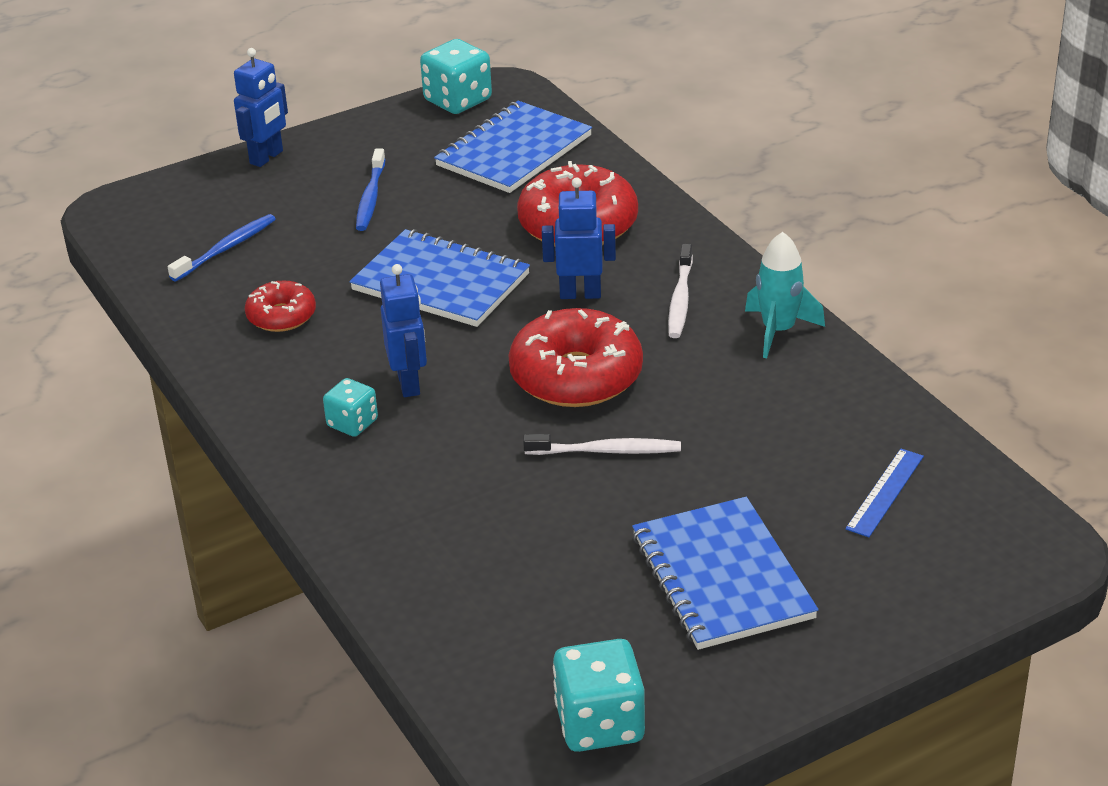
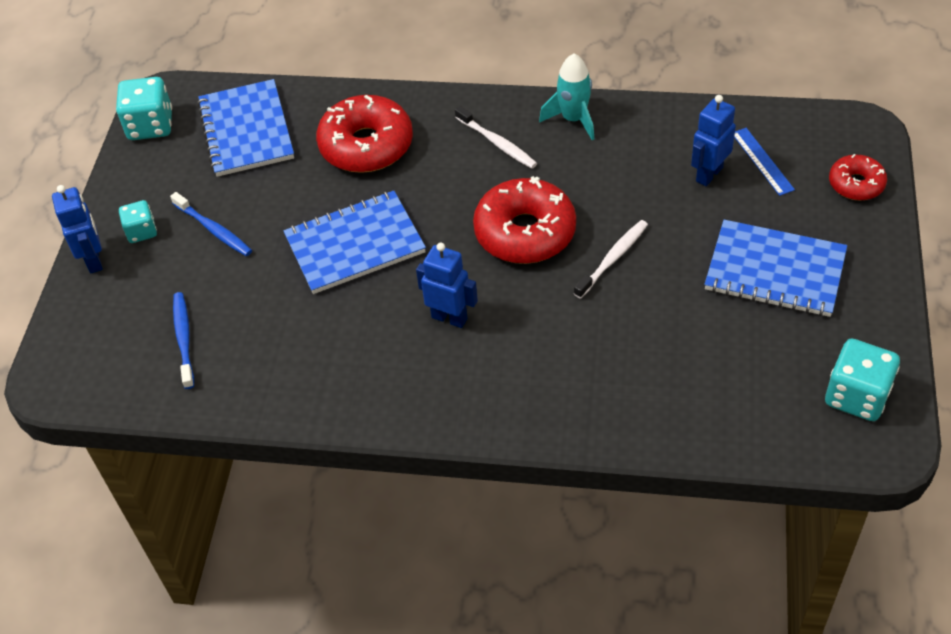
camera: 50 degrees left, 15 degrees up
red donut [245,280,316,332] -> red donut moved to [829,154,887,200]
turquoise dice [323,378,378,437] -> turquoise dice moved to [119,200,157,243]
blue robot [542,178,616,299] -> blue robot moved to [691,95,736,186]

